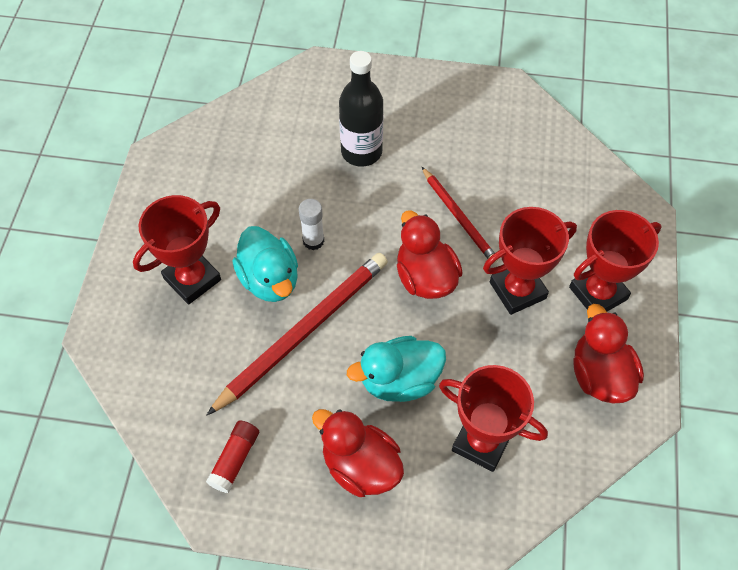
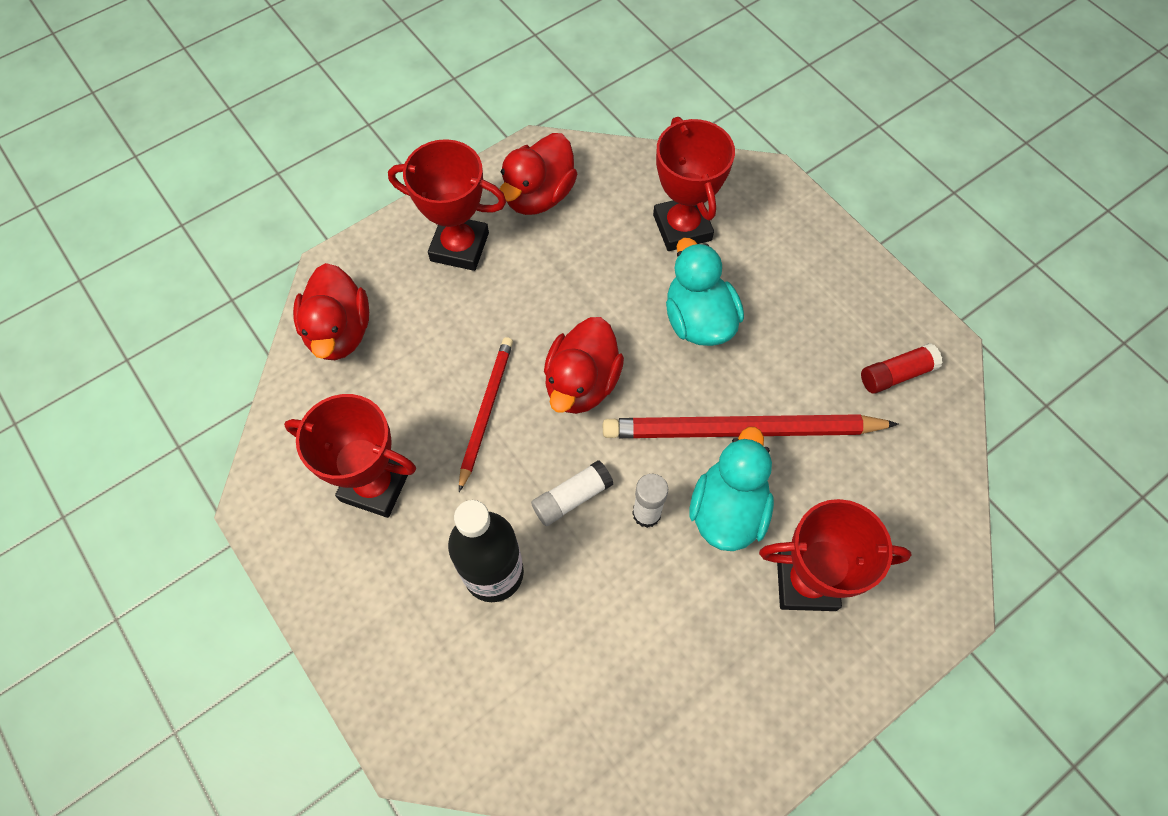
camera: 135 degrees left, 5 degrees up
red duck [312,409,404,497] -> red duck moved to [293,263,369,360]
turquoise duck [347,336,446,402] -> turquoise duck turned 135 degrees counterclockwise [666,238,744,346]
red trophy [483,207,577,315] -> red trophy moved to [284,394,416,518]
none -> white glue stick [531,460,613,526]

